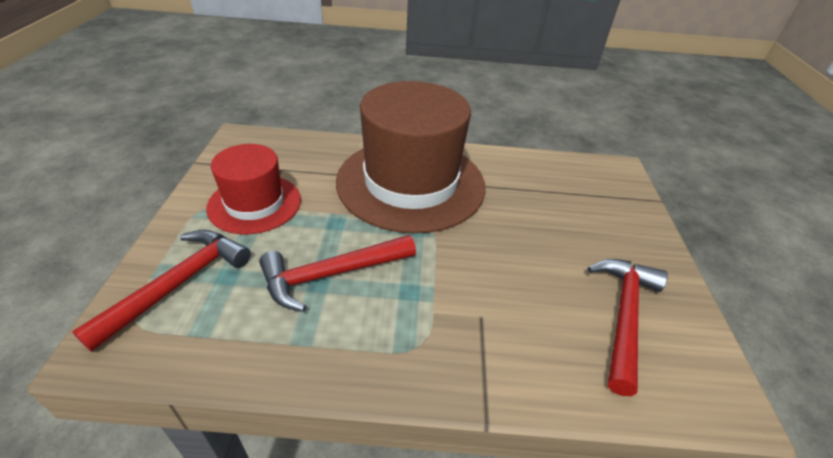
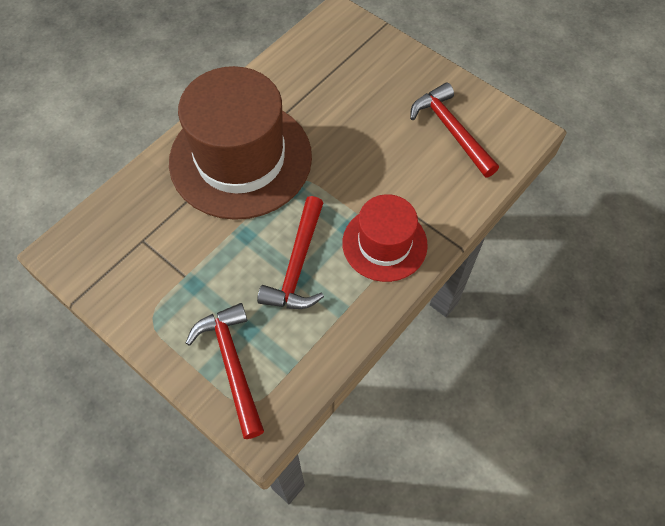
camera: 50 degrees left, 20 degrees up
red hat [206,144,301,234] -> red hat moved to [342,194,428,282]

